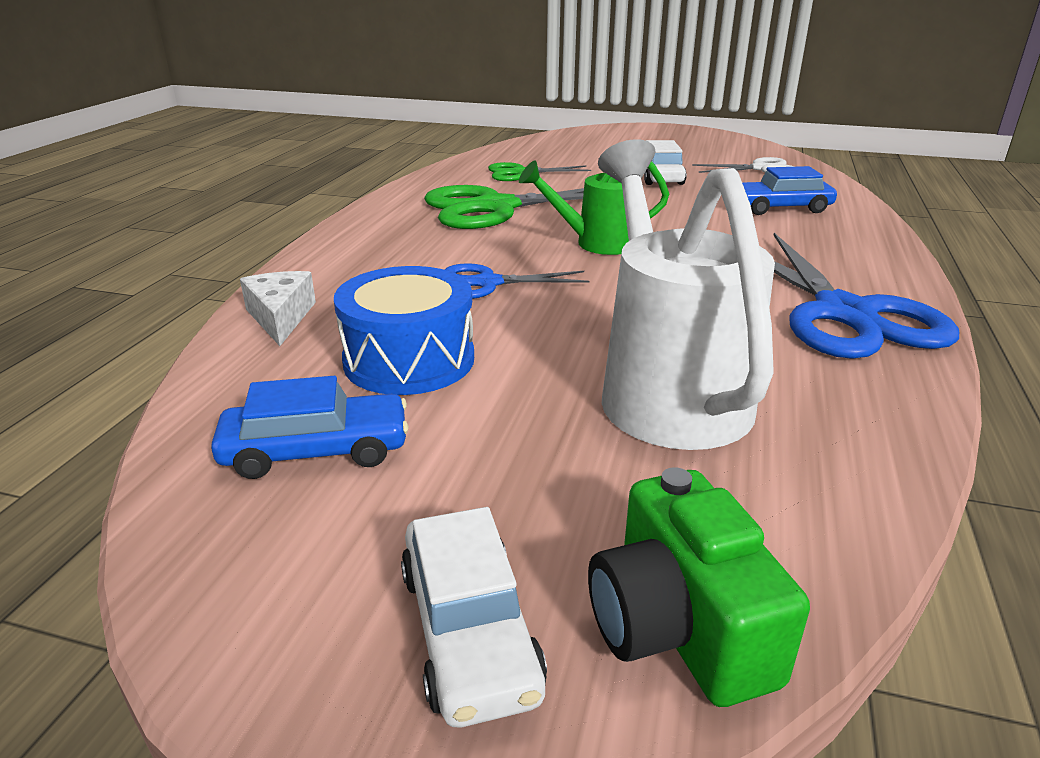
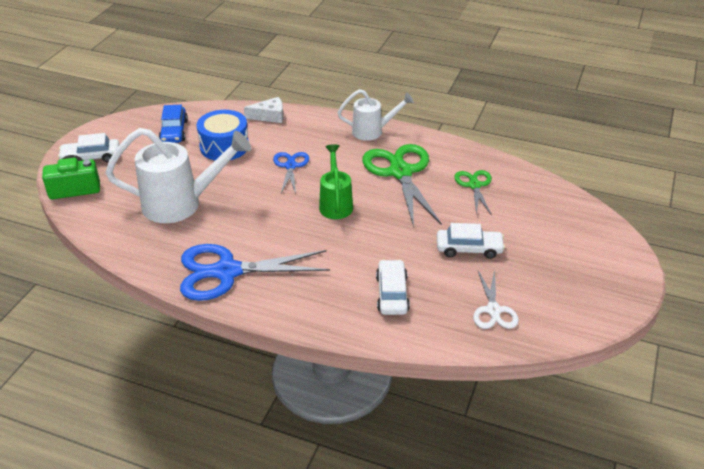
camera: 95 degrees right, 10 degrees up
blue car [742,166,837,215] -> white car [376,260,410,315]
none -> white watering can [337,89,414,141]

